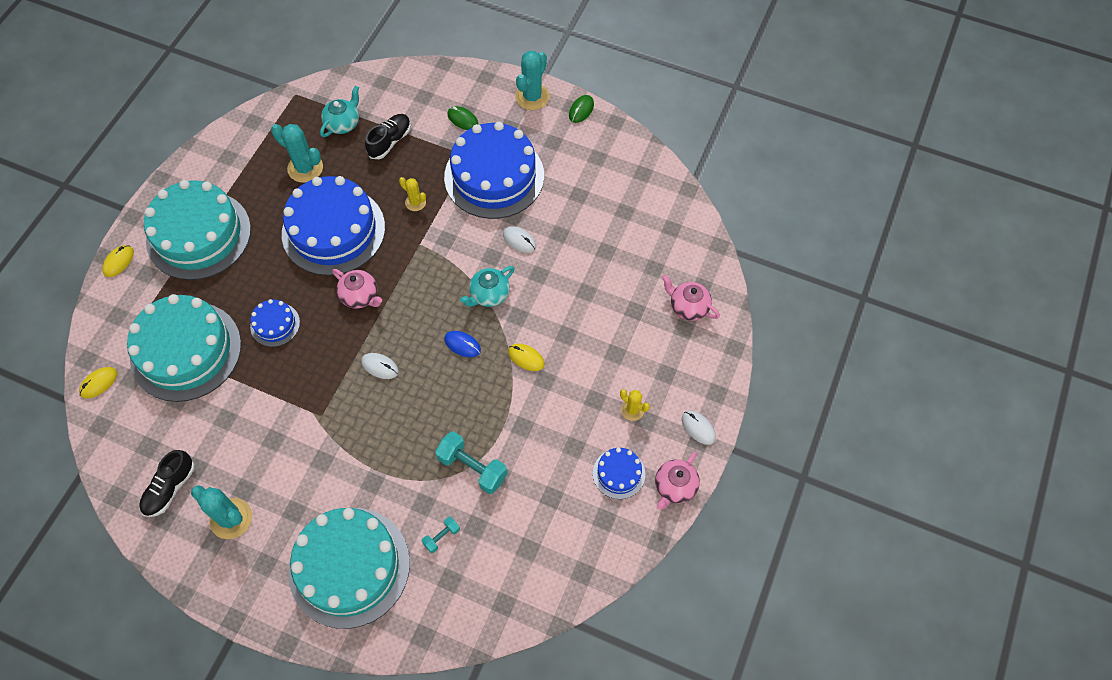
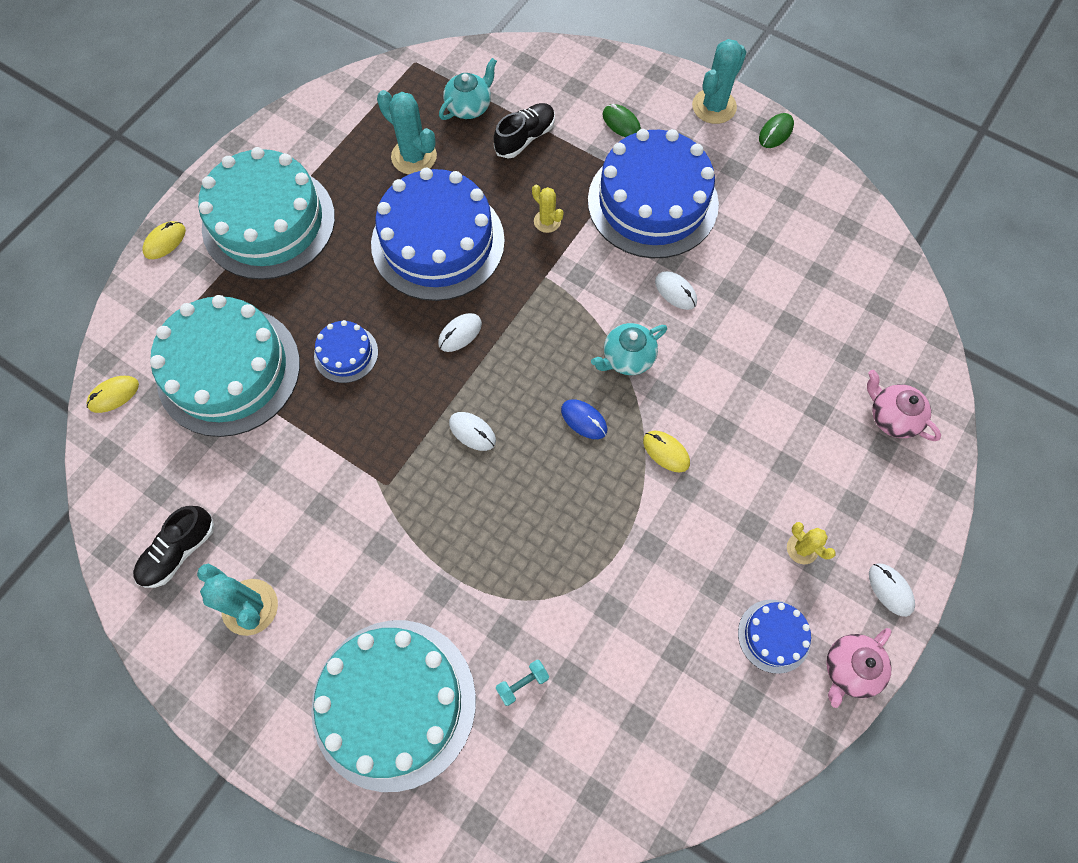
camera: 10 degrees right, 5 degrees up
pink teapot [332,269,382,309] -> white mouse [438,313,482,352]
turquoise dumbbell [435,431,507,494] -> none

